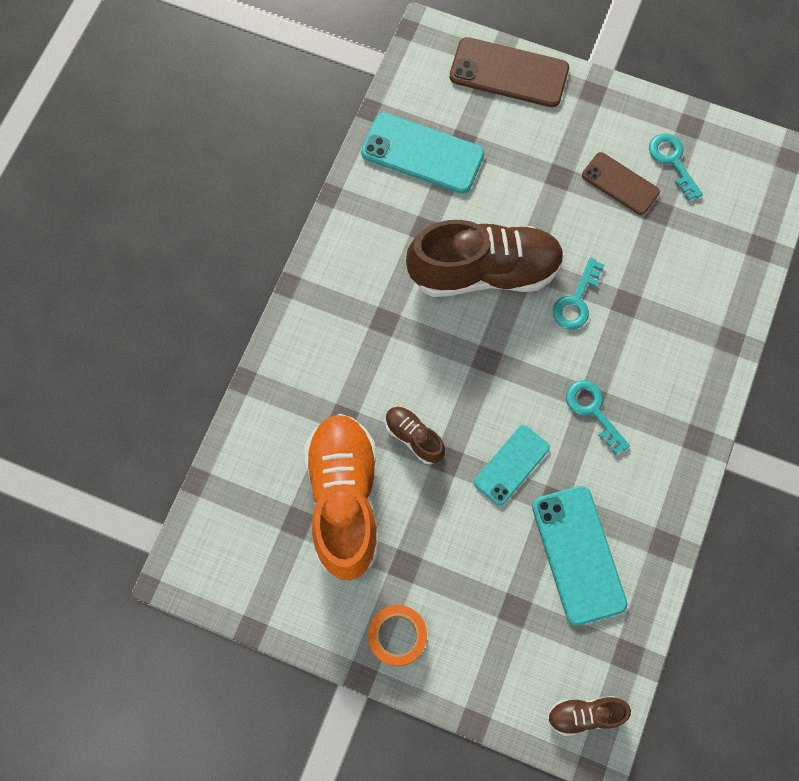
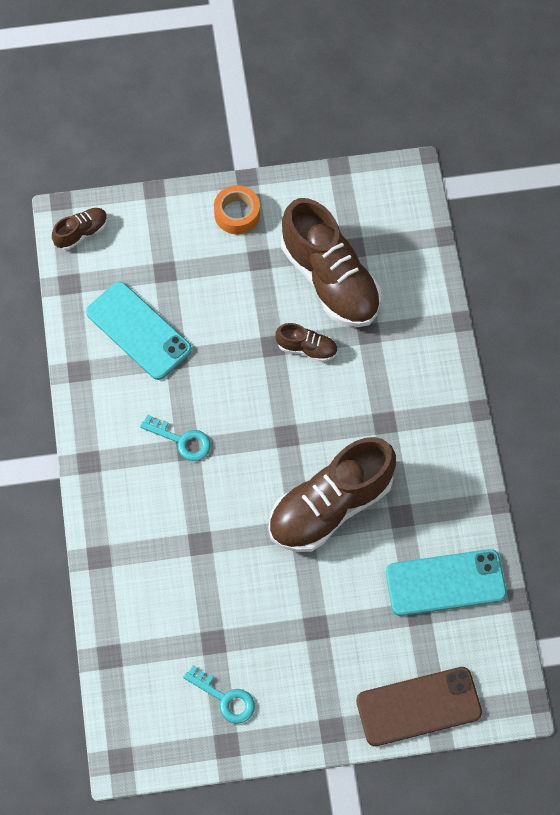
camera: 150 degrees right, 5 degrees down
orange shoe [304,414,379,581] -> brown shoe [281,198,381,327]
turquoise phone [474,425,550,505] -> none
turquoise key [553,258,605,330] -> none
brown phone [582,152,660,215] -> none

